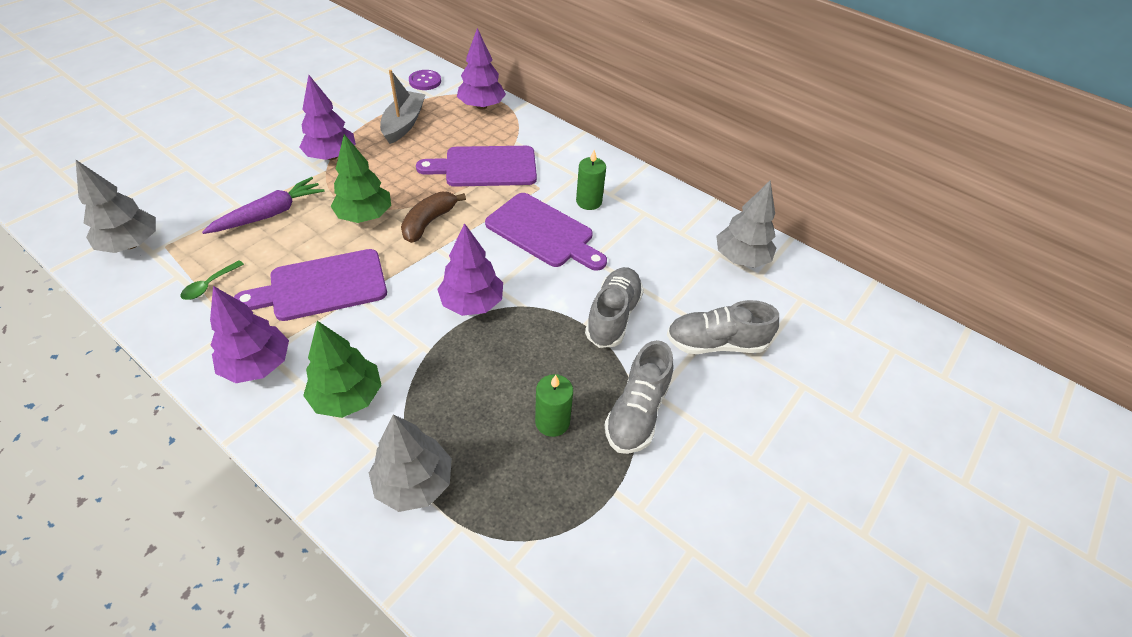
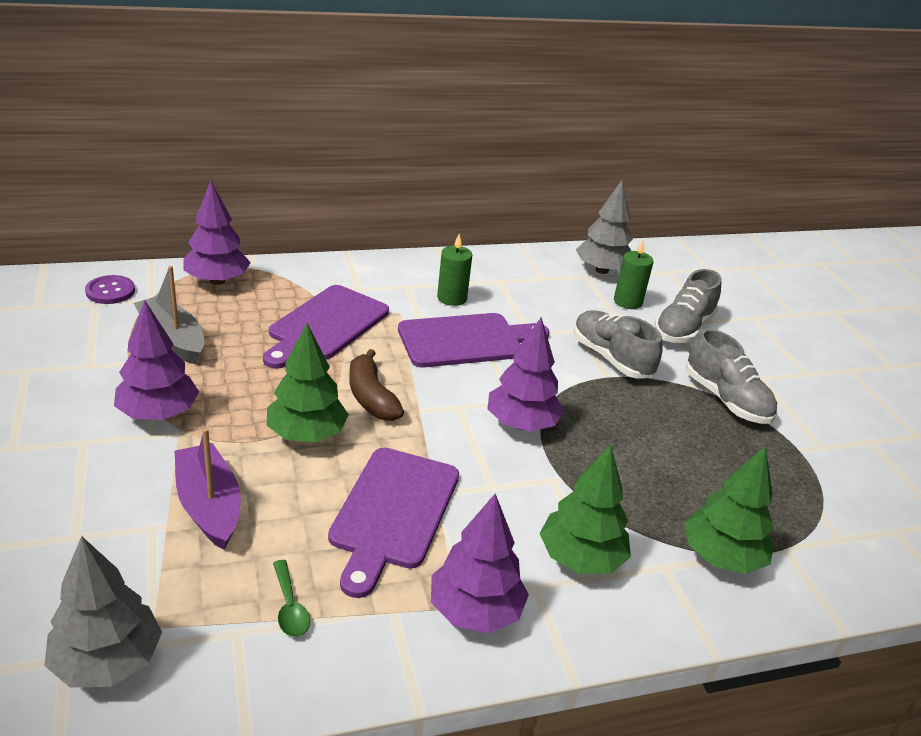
camera: 55 degrees left, 15 degrees down
purple carrot [202,177,325,234] -> purple boat [174,428,241,550]
grey tree [369,414,452,512] -> green tree [684,446,774,574]
green candle [535,374,573,437] -> green candle moved to [614,240,653,309]

